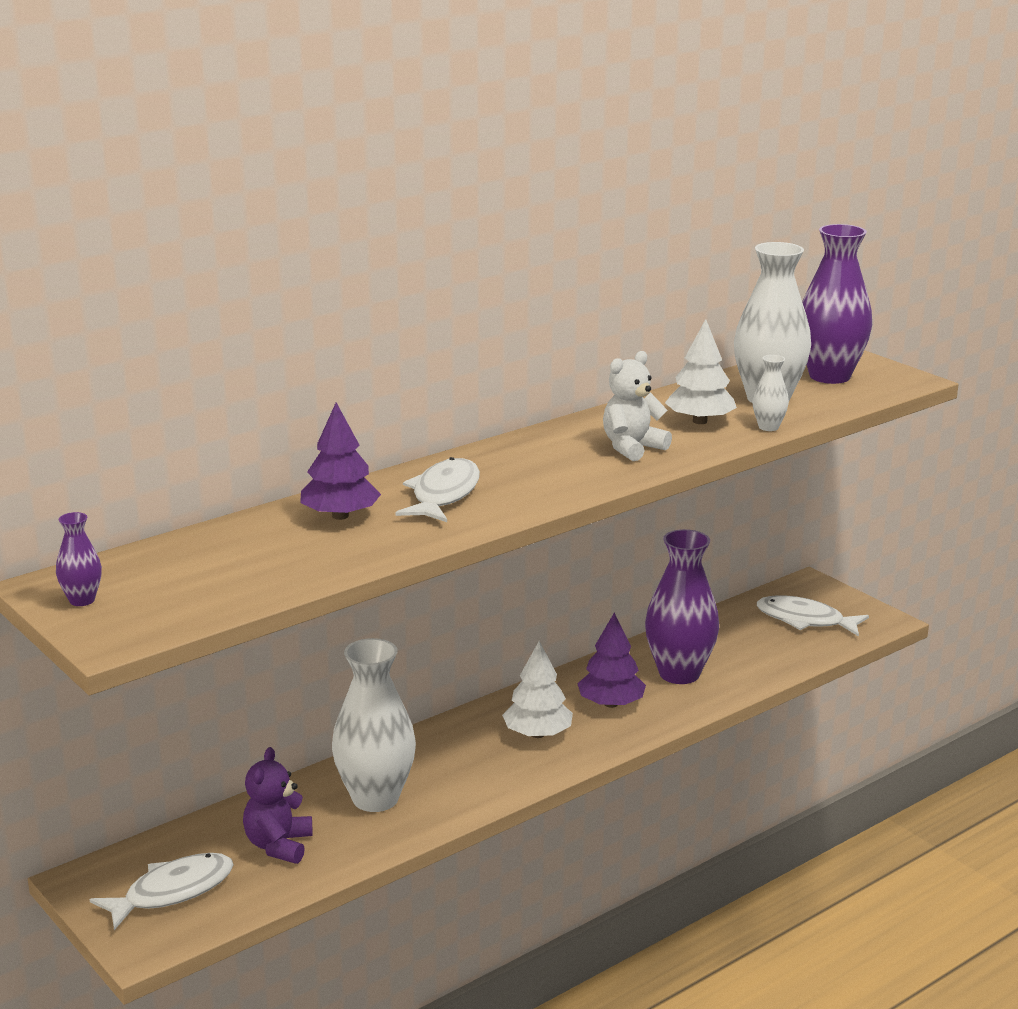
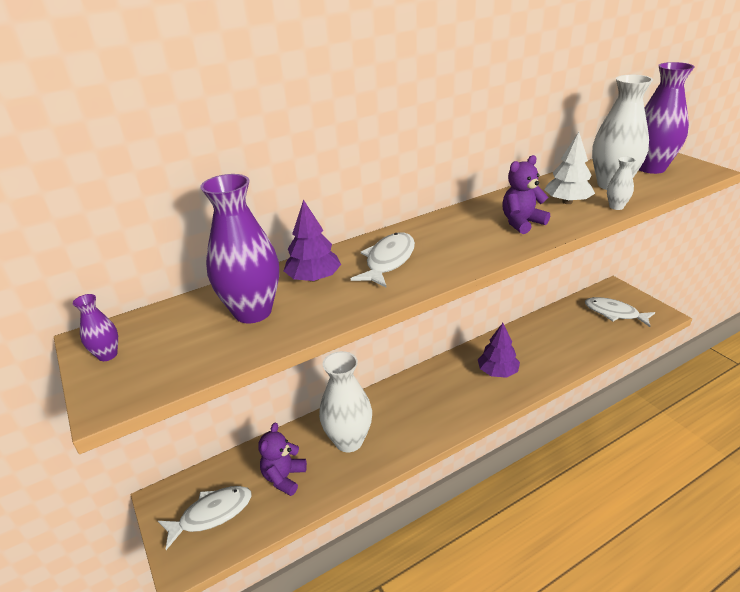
camera: 10 degrees right, 10 degrees up
white tree [502,641,573,738] -> none
white teddy bear [603,351,672,461] -> purple teddy bear [502,155,550,234]
purple vase [645,529,719,684] -> purple vase moved to [200,174,279,324]

